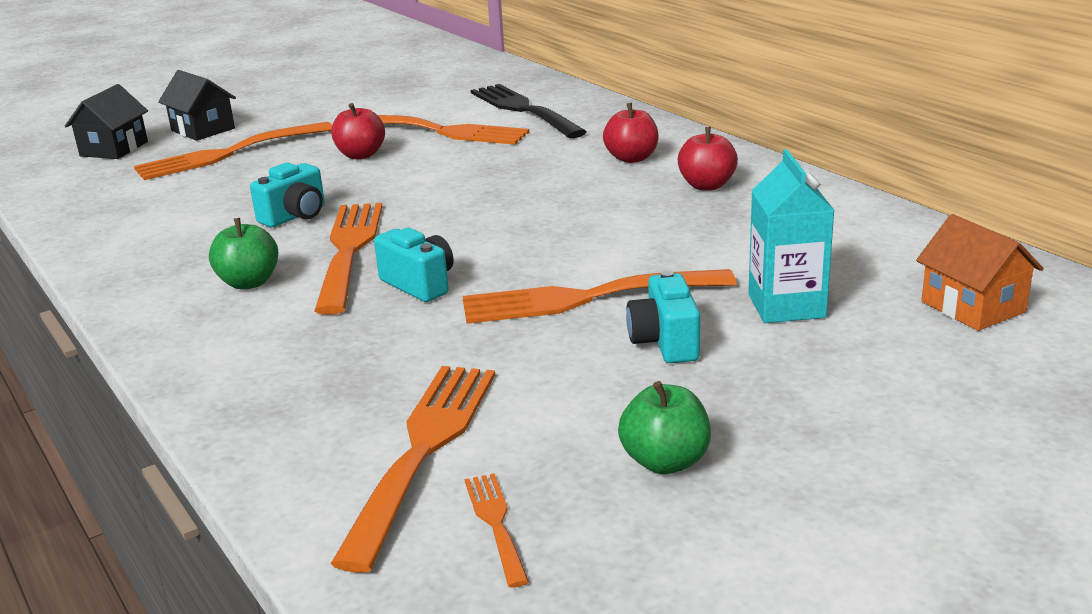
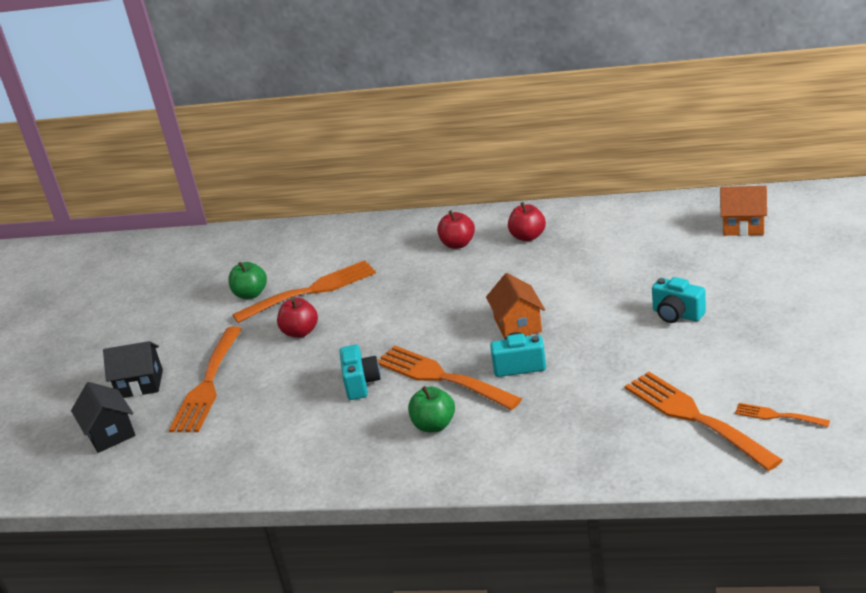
camera: 45 degrees left, 5 degrees up
orange fork [462,269,737,324] -> none
black fork [471,84,587,138] -> none
green apple [618,381,711,474] -> green apple moved to [228,262,267,299]
turquoise carton [748,149,835,323] -> none
none -> orange house [486,273,545,339]

